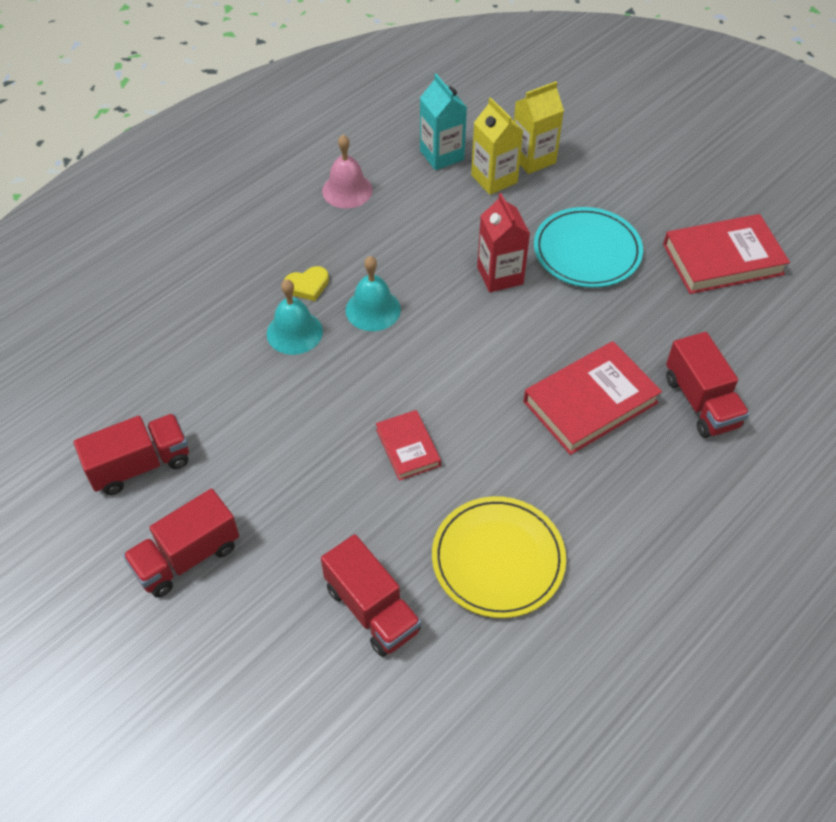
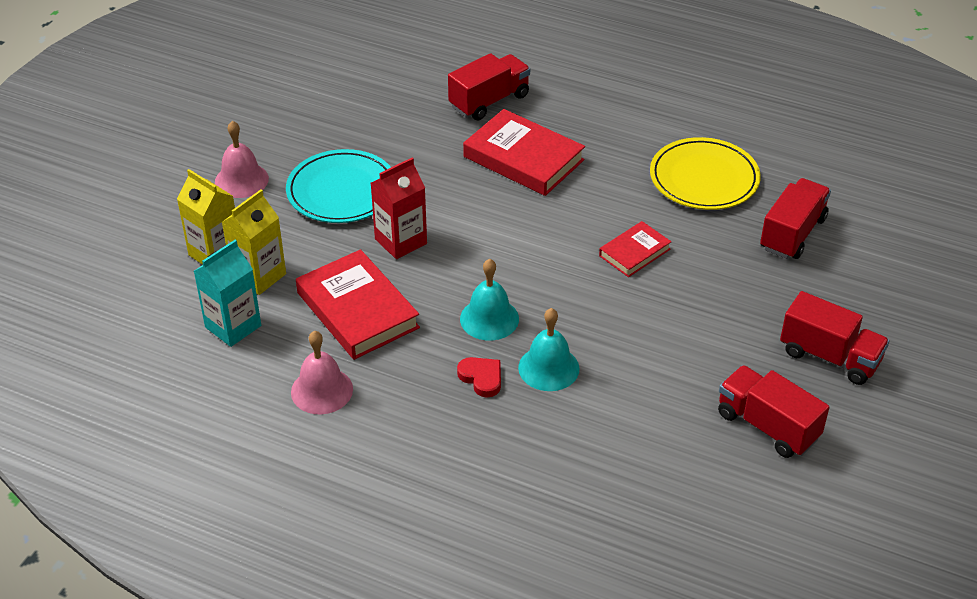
camera: 110 degrees left, 10 degrees down
yellow heart [284,266,329,301] -> red heart [457,357,501,398]
red book [663,214,790,294] -> red book moved to [296,249,420,360]
none -> pink bell [215,121,269,198]

